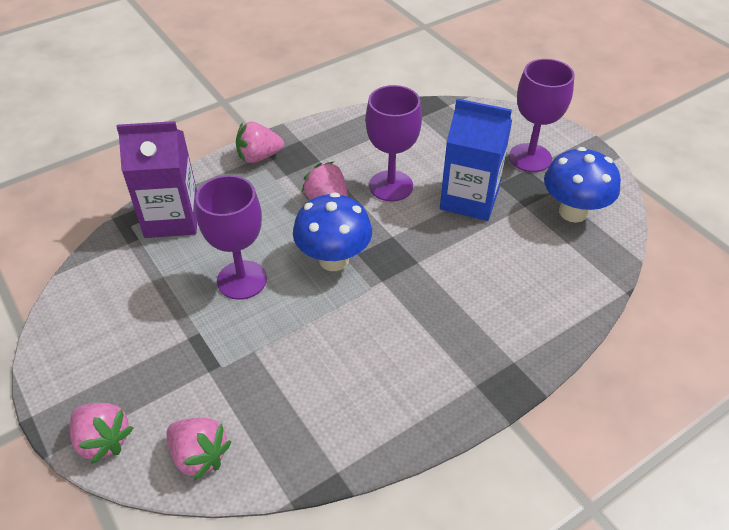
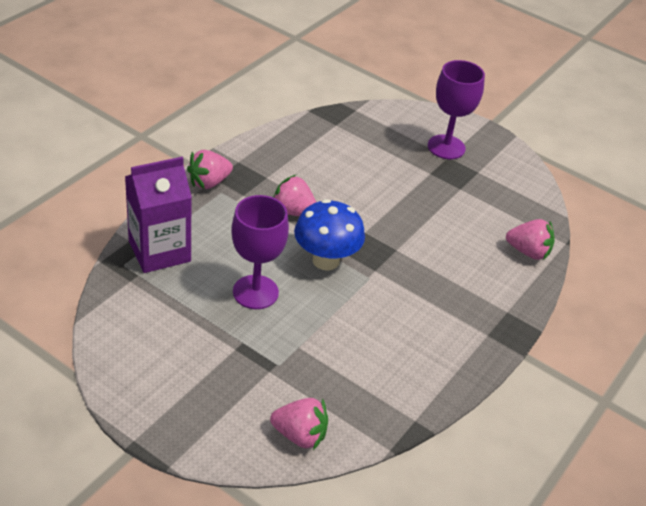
camera: 25 degrees left, 5 degrees down
pink strawberry [70,403,134,464] -> pink strawberry moved to [506,219,555,260]
purple goblet [365,85,422,202] -> none
blue carton [440,98,512,221] -> none
blue mushroom [544,147,621,223] -> none

